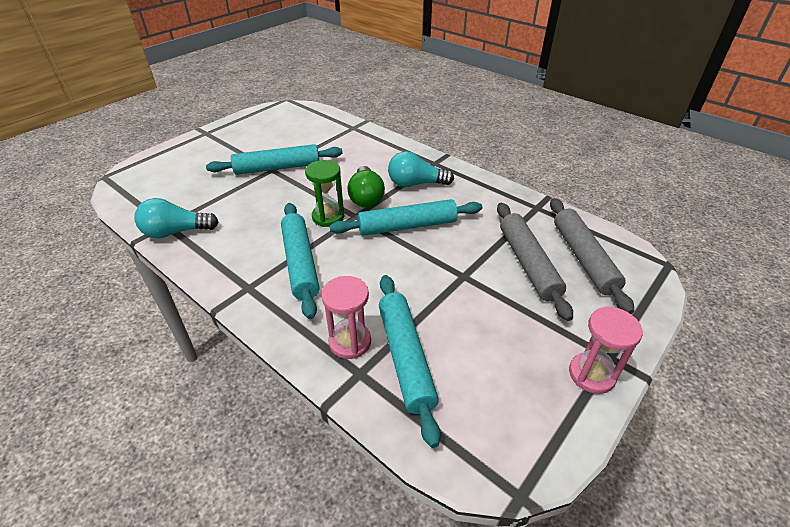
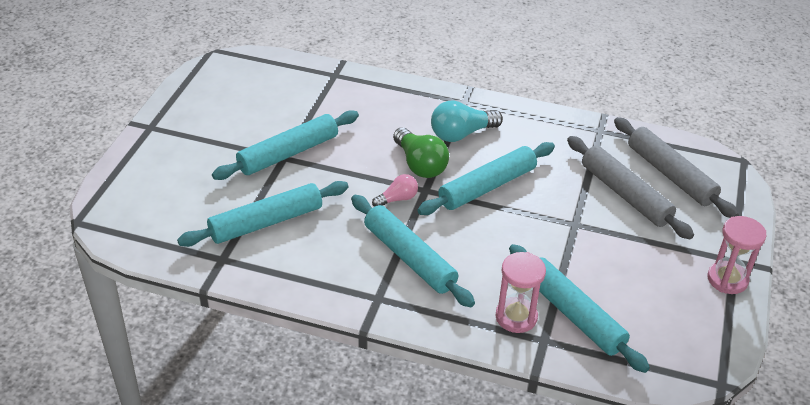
camera: 25 degrees left, 0 degrees up
turquoise light bulb [134,198,218,238] -> none
green hourglass [305,160,344,227] -> pink light bulb [372,174,418,207]
none -> turquoise rolling pin [177,181,349,247]

